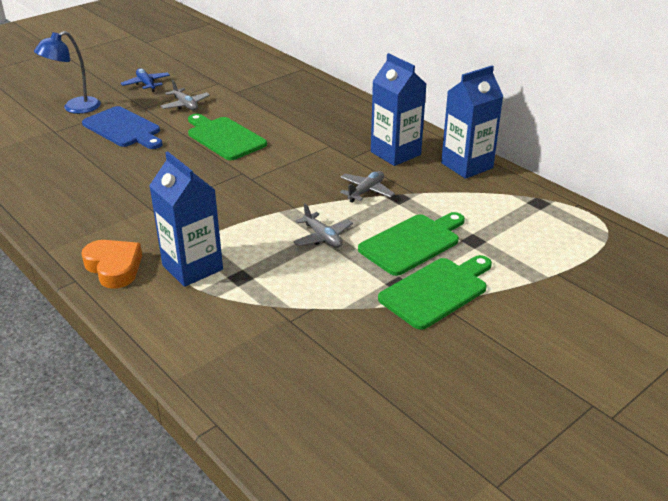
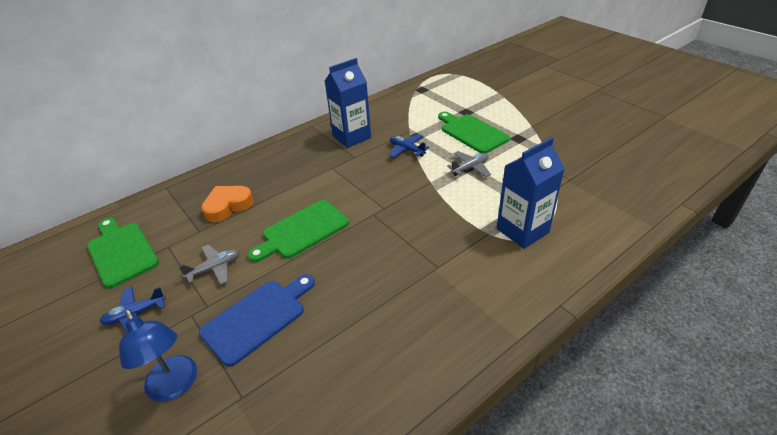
camera: 85 degrees left, 5 degrees up
orange heart [81,240,142,289] -> orange heart moved to [201,186,254,222]
grey plane [340,171,395,203] -> blue plane [389,134,429,158]
green cutting board [378,255,492,330] -> green cutting board moved to [87,218,159,288]
blue carton [441,66,503,179] -> none

